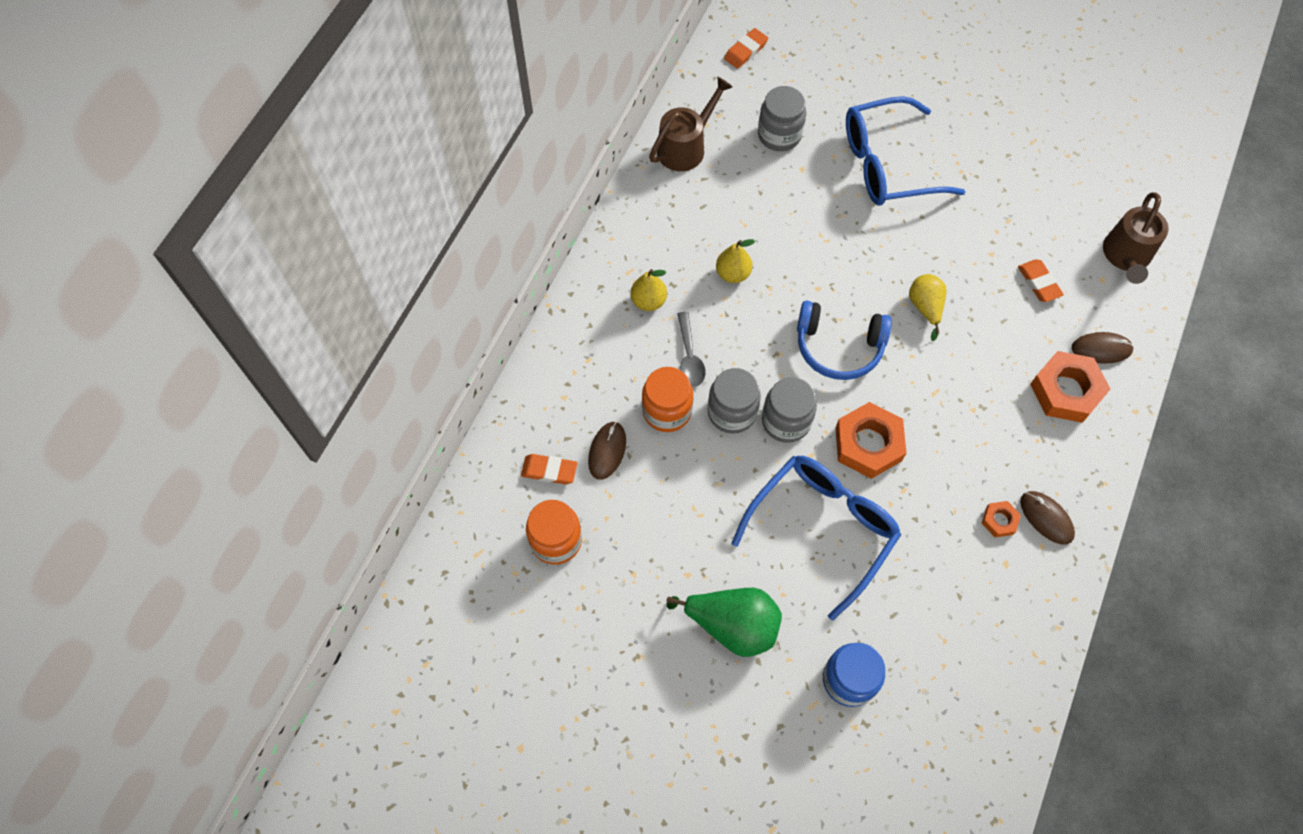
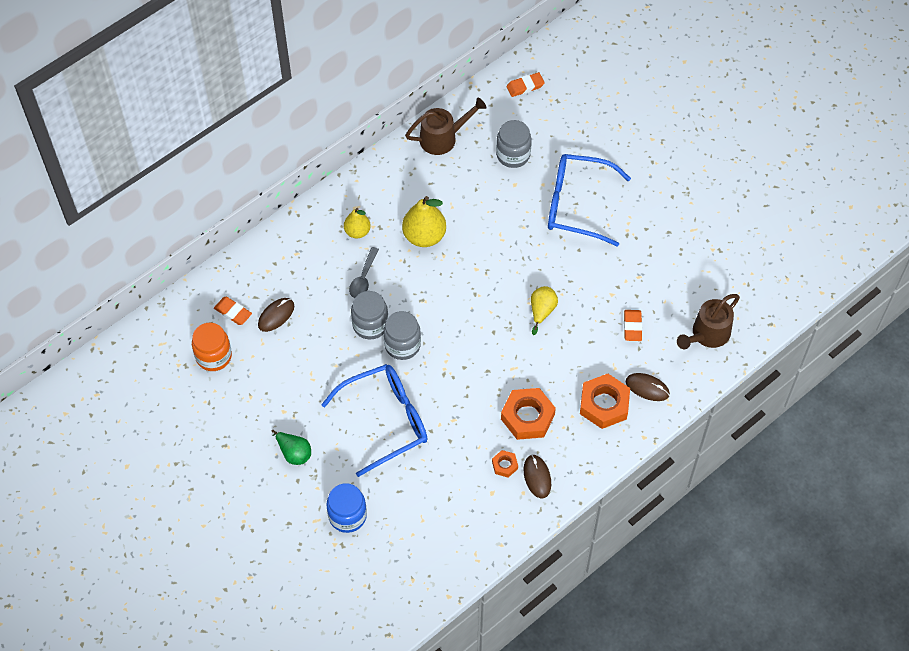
camera: 25 degrees right, 5 degrees down
orange jar [642,367,693,432] -> none
green pear [666,588,782,657] -> green pear [272,430,311,465], size x0.61
yellow pear [716,239,755,283] -> yellow pear [402,196,446,247], size x1.63
blue headphones [797,300,892,380] -> none
orange nut [836,402,906,479] -> orange nut moved to [501,388,556,440]

